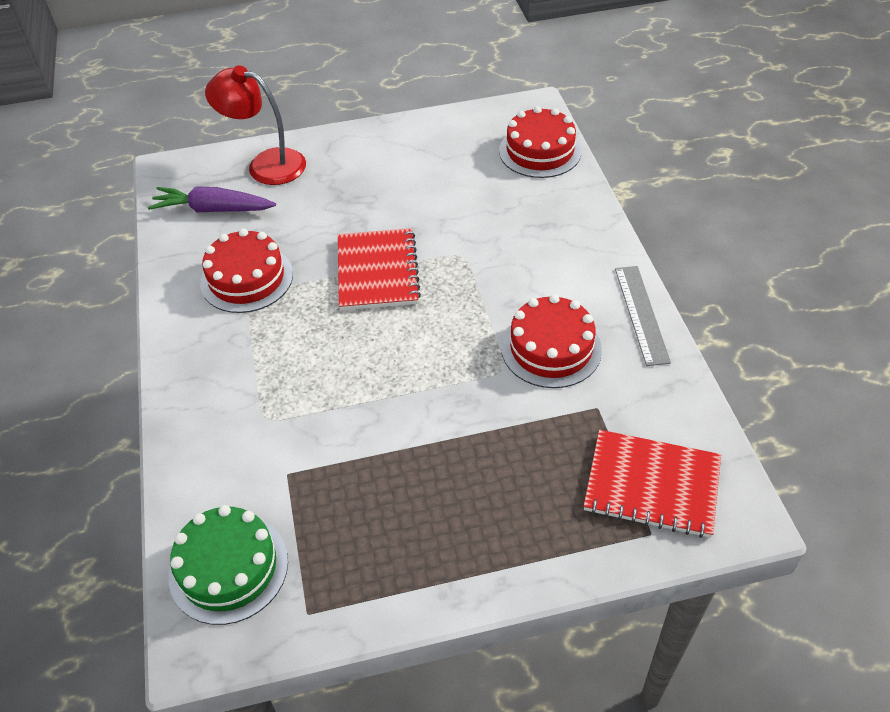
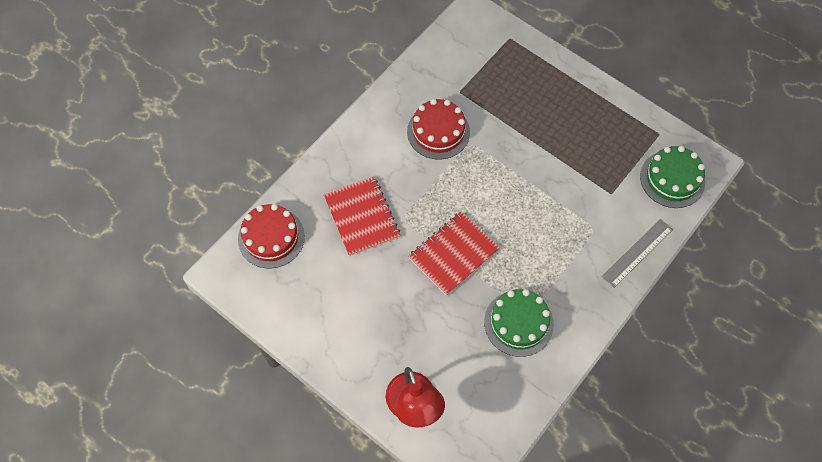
camera: 130 degrees left, 15 degrees up
purple carrot [148,186,276,213] -> none
red cake [200,228,293,313] -> green cake [484,289,554,357]
red notebook [584,430,721,538] -> red notebook moved to [324,176,401,256]
grey ruler [615,266,671,366] -> grey ruler moved to [602,219,673,288]

